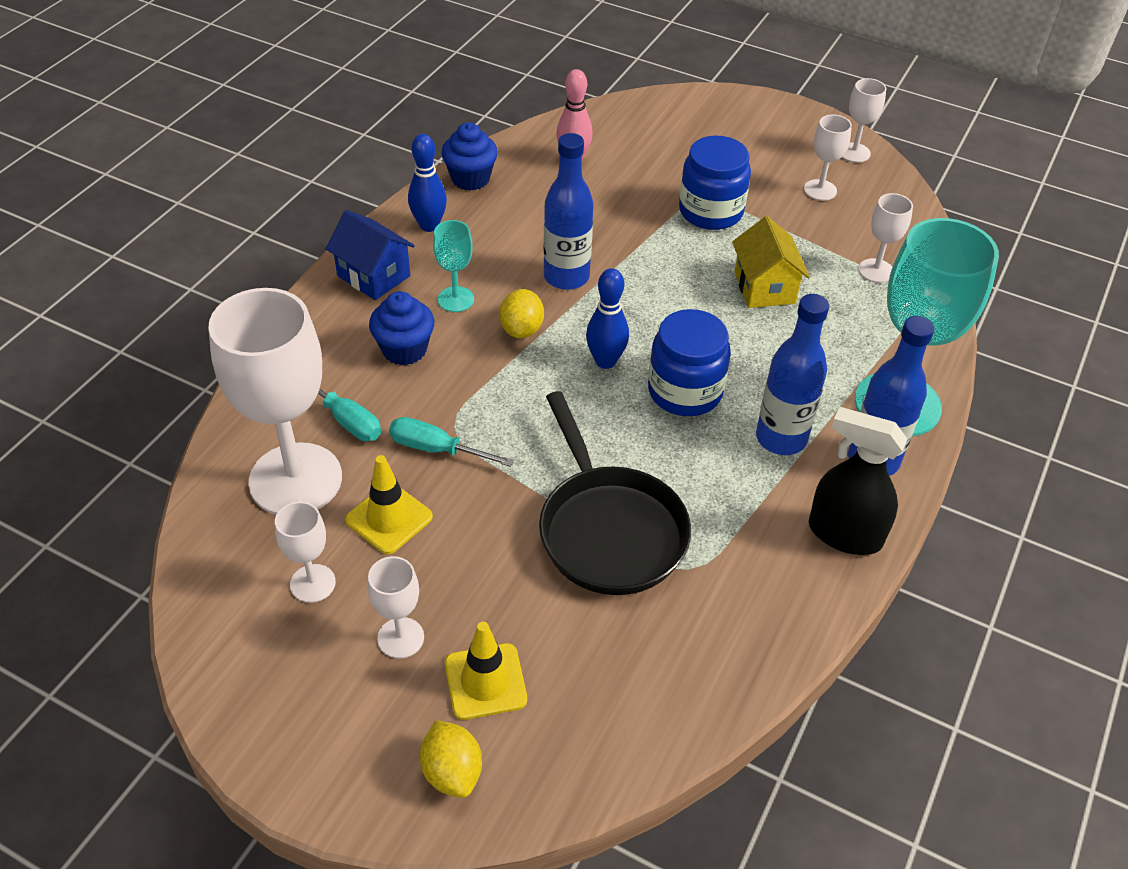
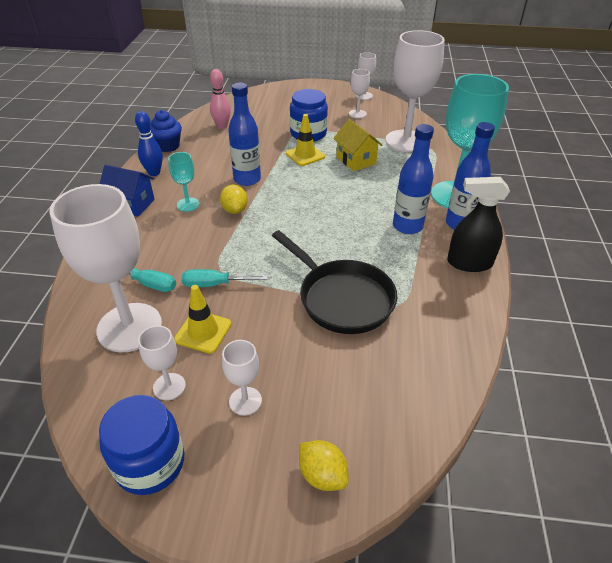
camera: 20 degrees left, 5 degrees down
blue cupcake [369,291,434,365] -> none
yellow traffic cone [445,622,527,720] -> yellow traffic cone moved to [286,114,325,166]
blue bowling pin [586,268,629,369] -> none
blue jar [648,309,731,416] -> blue jar moved to [99,395,184,495]
white goblet [858,193,913,283] -> white goblet [385,30,445,152], size x2.19

